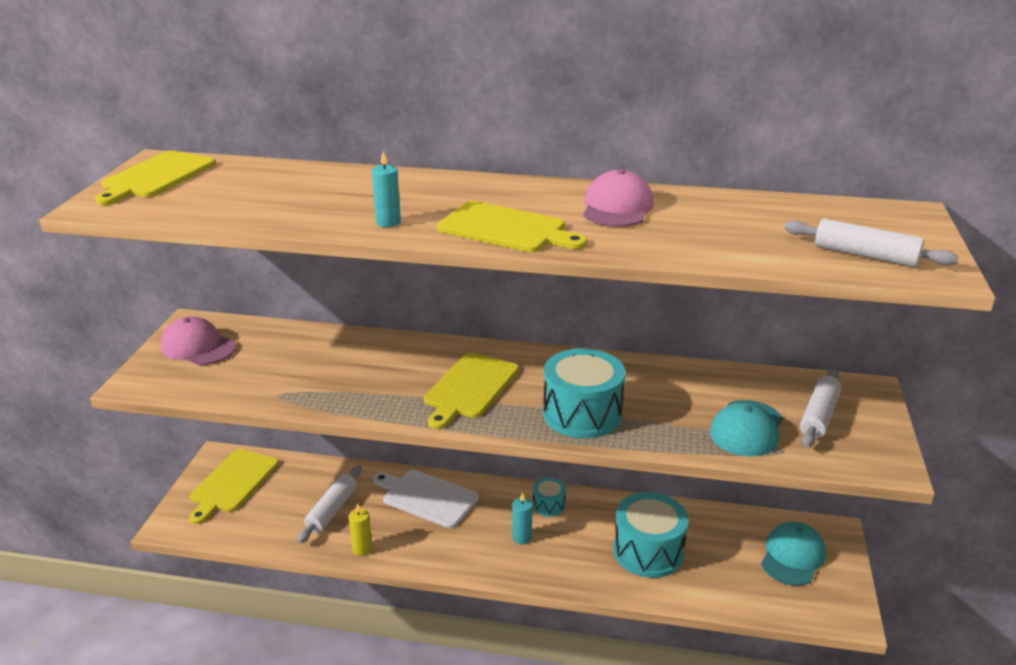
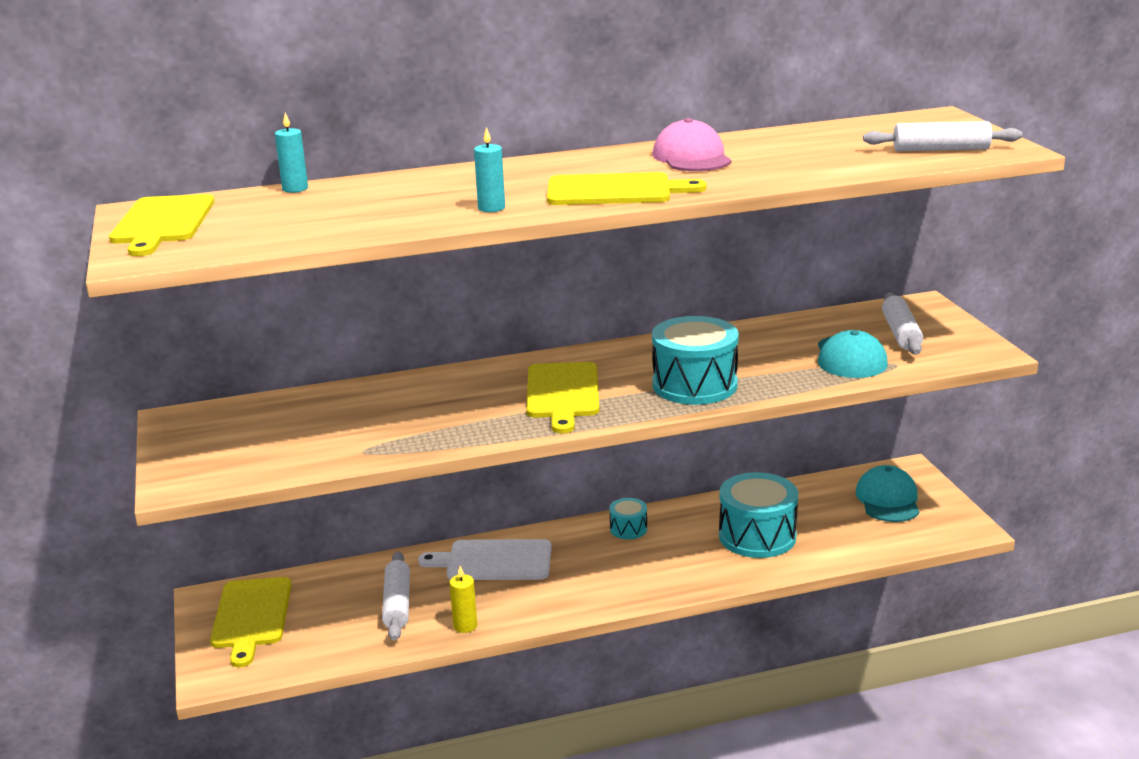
camera: 25 degrees left, 5 degrees down
pink cap [160,316,236,365] -> none
turquoise candle [512,492,532,544] -> turquoise candle moved to [275,112,308,193]

